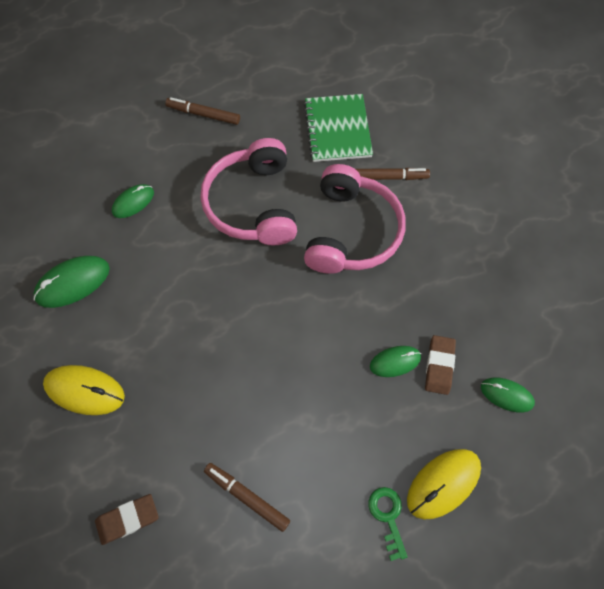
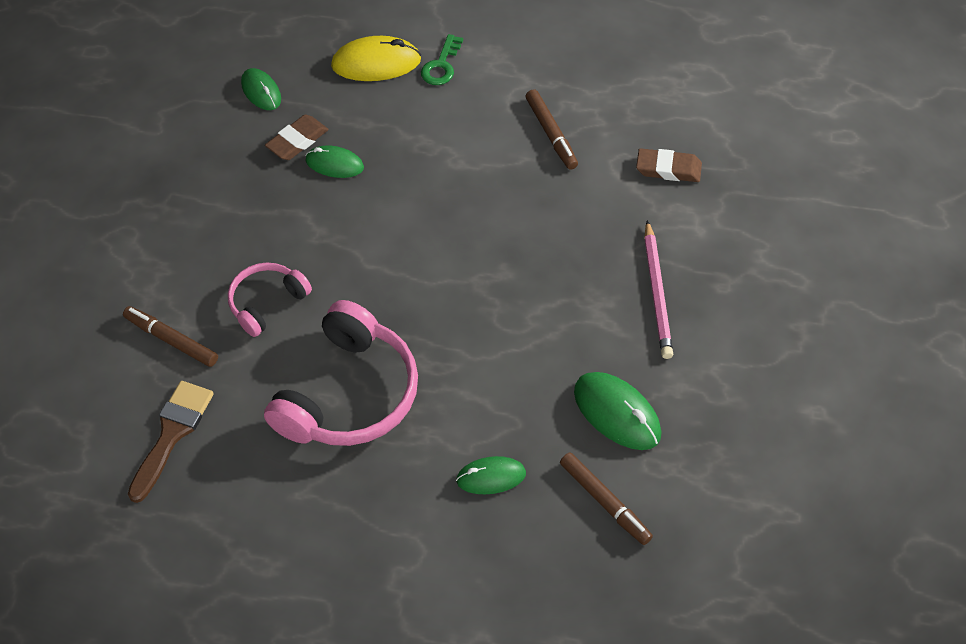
camera: 145 degrees left, 10 degrees down
green mouse [33,256,110,308] -> green mouse turned 45 degrees clockwise [574,372,661,450]
yellow mouse [43,365,125,415] -> pink pencil [644,220,673,359]
brown marker [165,97,240,125] -> brown marker moved to [560,452,653,545]
green notebook [304,94,373,162] -> brown brush [128,381,214,503]
pink headphones [304,164,405,274] -> pink headphones [228,262,312,337], size x0.55

